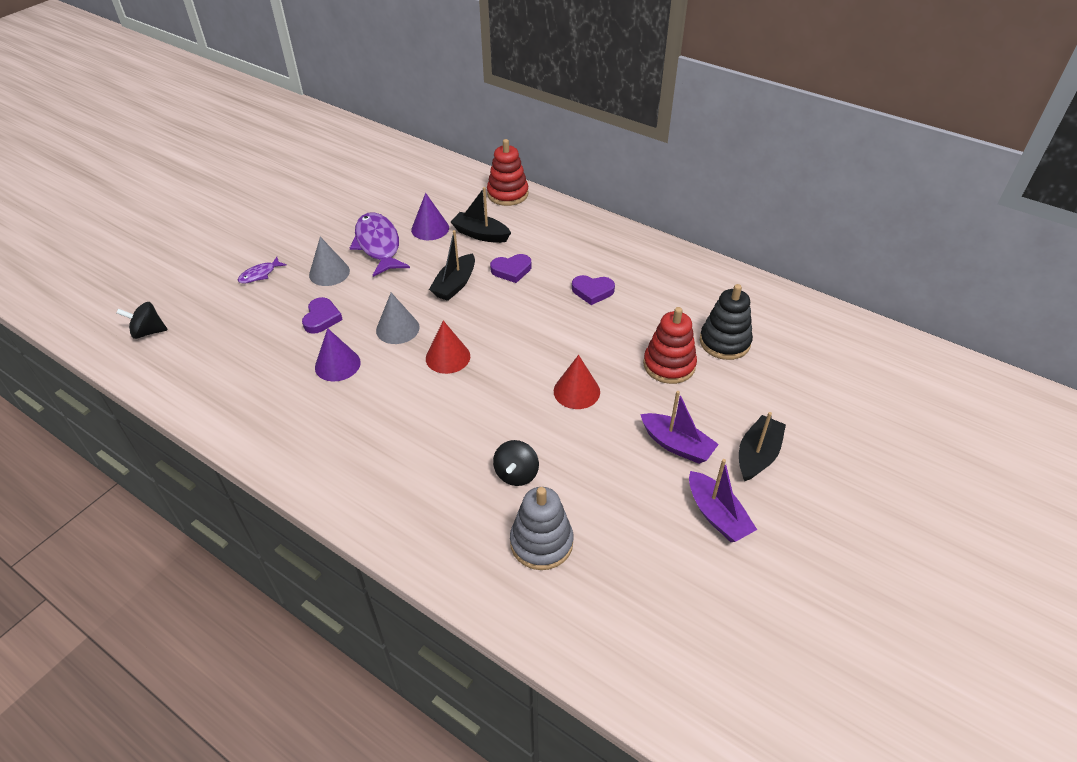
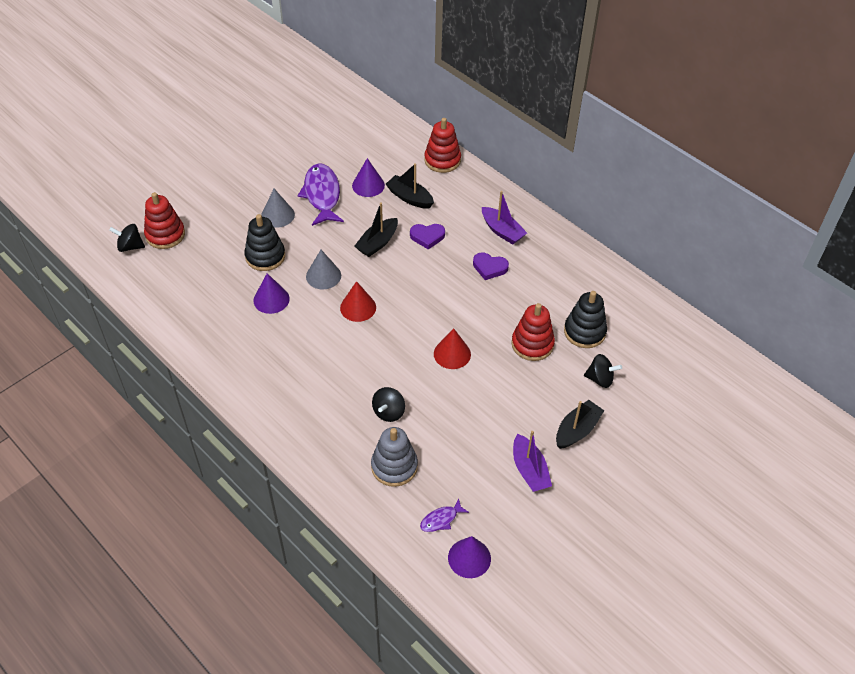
camera: 10 degrees right, 5 degrees up
purple fish [238,257,287,283] -> purple fish moved to [420,498,469,532]
purple heart [302,297,343,334] -> black stacking toy [244,214,285,271]
purple boat [640,391,719,464] -> purple boat moved to [482,191,527,244]
none -> red stacking toy [144,192,185,249]
none -> purple cone [448,536,491,578]
none -> black spinning top [584,354,622,388]

